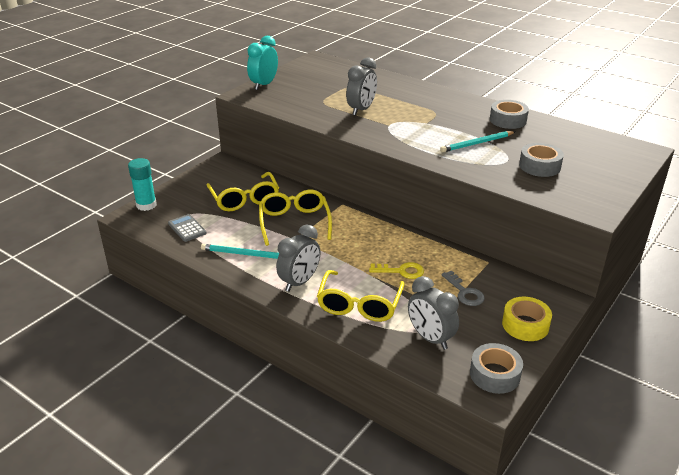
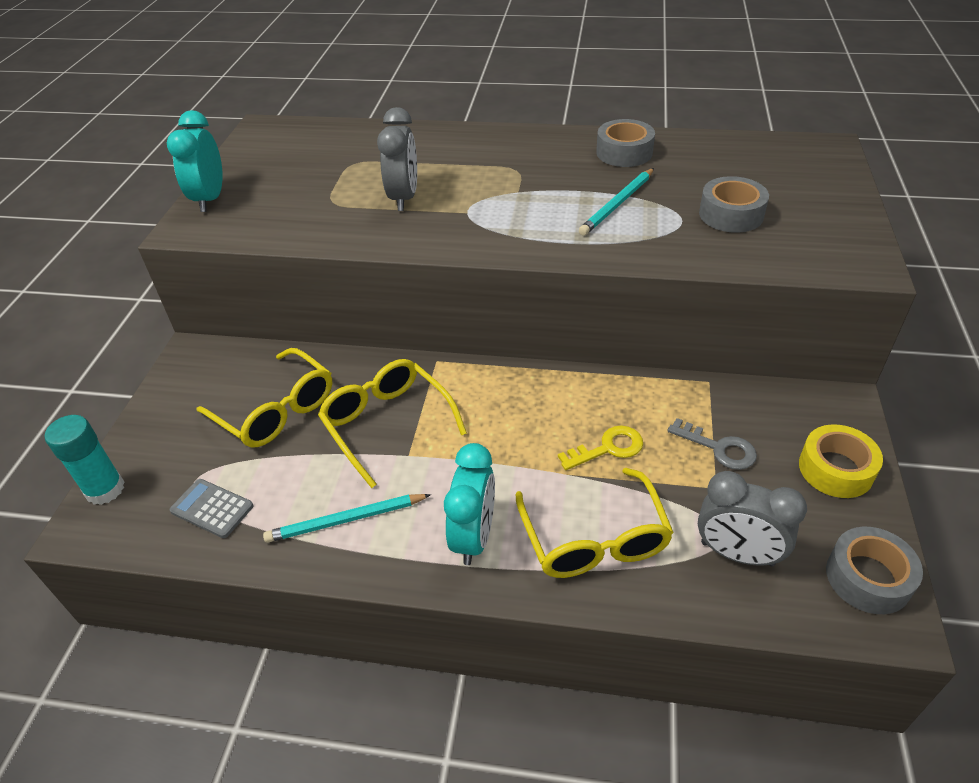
camera: 25 degrees left, 10 degrees up
grey clock [276,224,320,292] -> turquoise clock [444,443,495,565]

